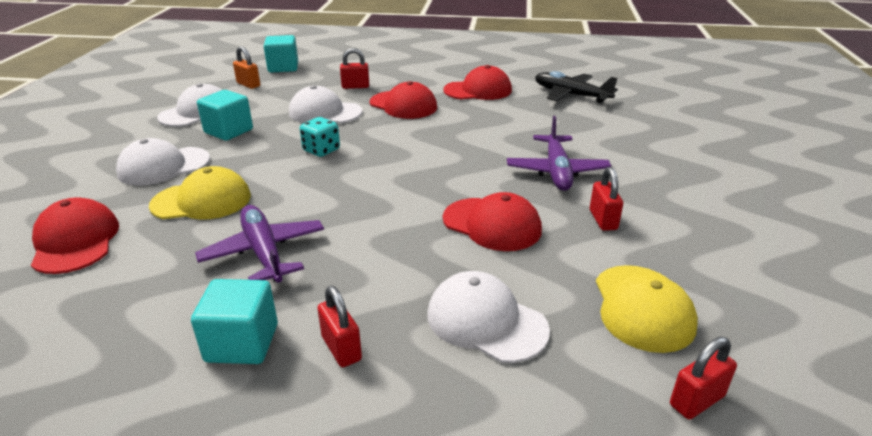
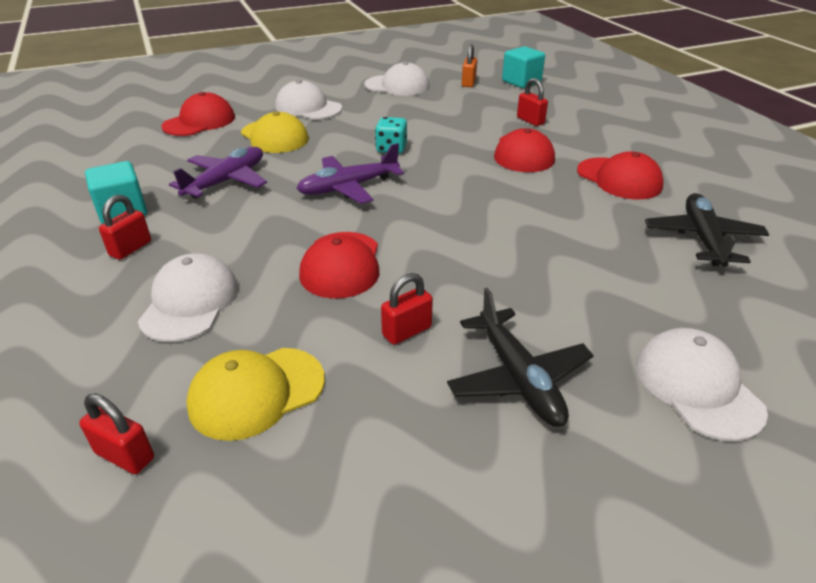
camera: 60 degrees right, 5 degrees up
turquoise cube [197,90,253,141] -> none
white cap [289,85,363,123] -> white cap moved to [636,328,768,441]
purple plane [507,116,611,191] -> purple plane moved to [296,143,404,204]
none -> black plane [447,288,594,427]

